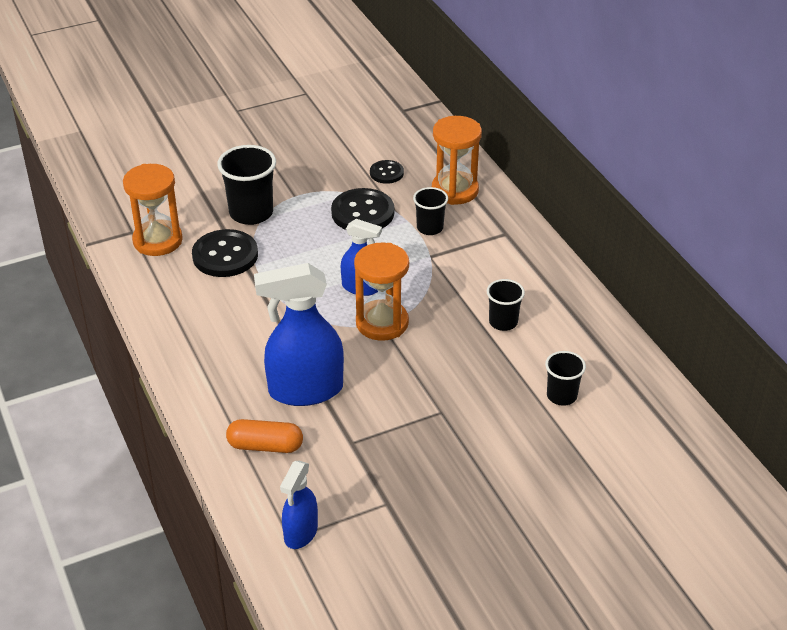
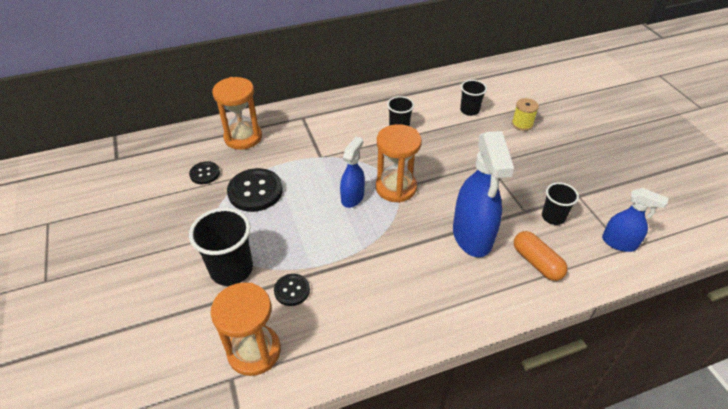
camera: 85 degrees left, 5 degrees up
black button [192,229,258,277] -> black button [274,274,310,306], size x0.56
orange capsule [226,419,303,453] -> orange capsule turned 45 degrees counterclockwise [514,231,568,281]
black cup [413,187,448,235] -> black cup moved to [542,182,579,225]
none -> yellow spool [512,98,539,131]

